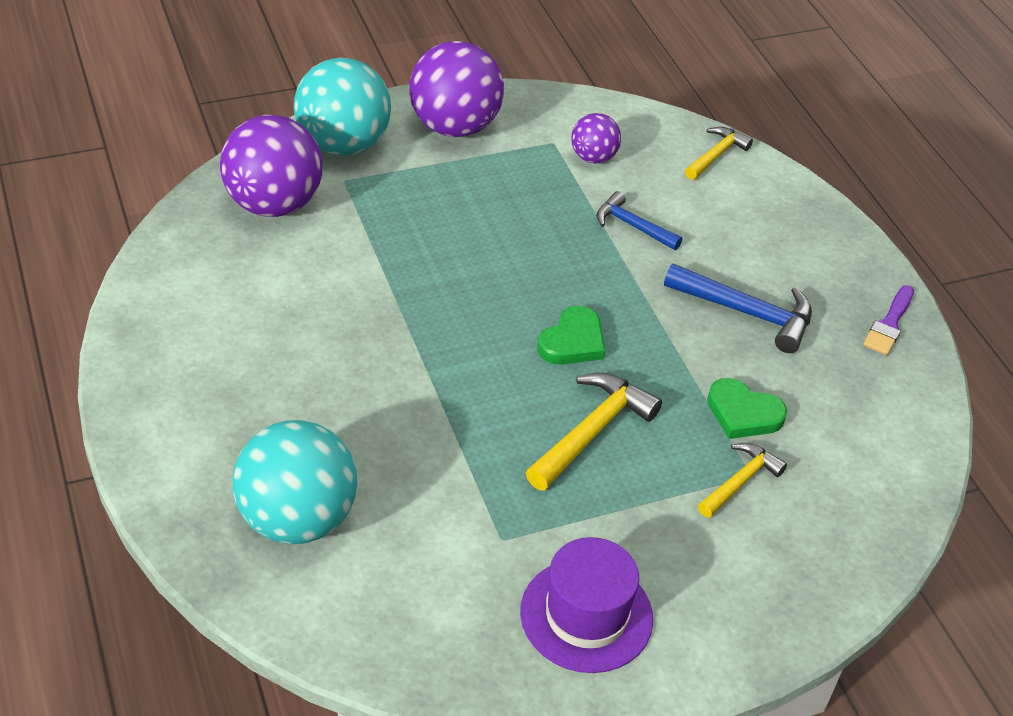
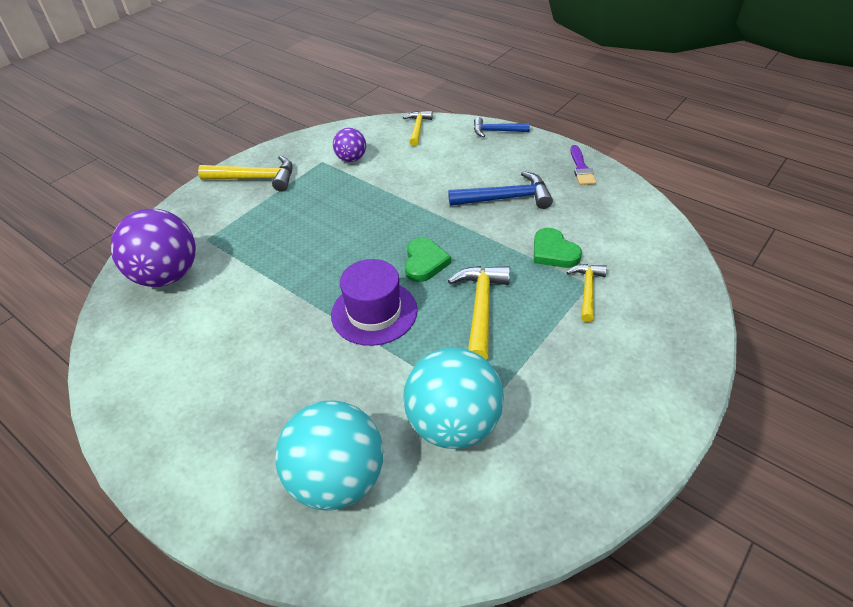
camera: 25 degrees left, 0 degrees up
turquoise ball [294,58,391,156] -> turquoise ball moved to [403,347,504,449]
purple ball [409,41,504,137] -> yellow hammer [198,155,293,192]
purple hat [520,537,653,673] -> purple hat moved to [331,259,417,346]
blue hammer [597,191,682,250] -> blue hammer moved to [474,117,530,137]
green heart [707,378,787,439] -> green heart turned 60 degrees clockwise [534,228,582,268]

